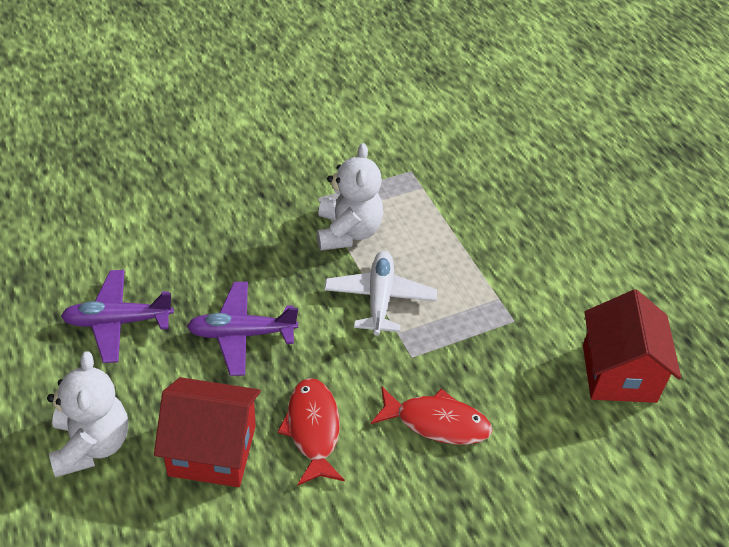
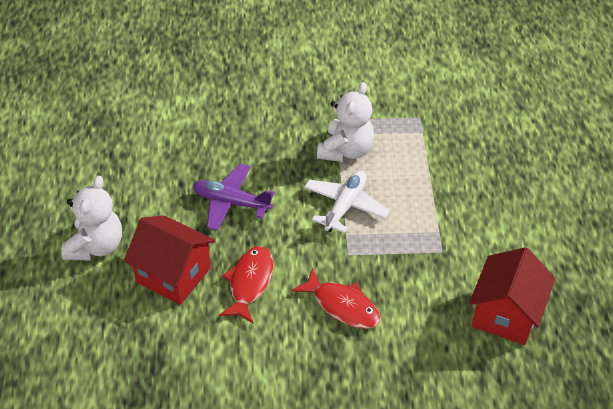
camera: 25 degrees right, 0 degrees up
purple plane [61,270,174,363] -> none

